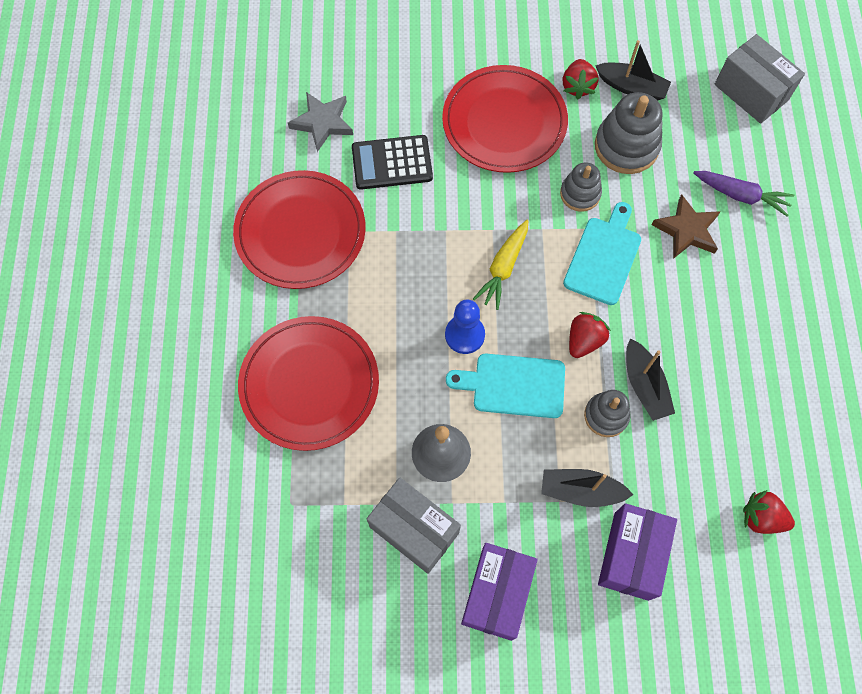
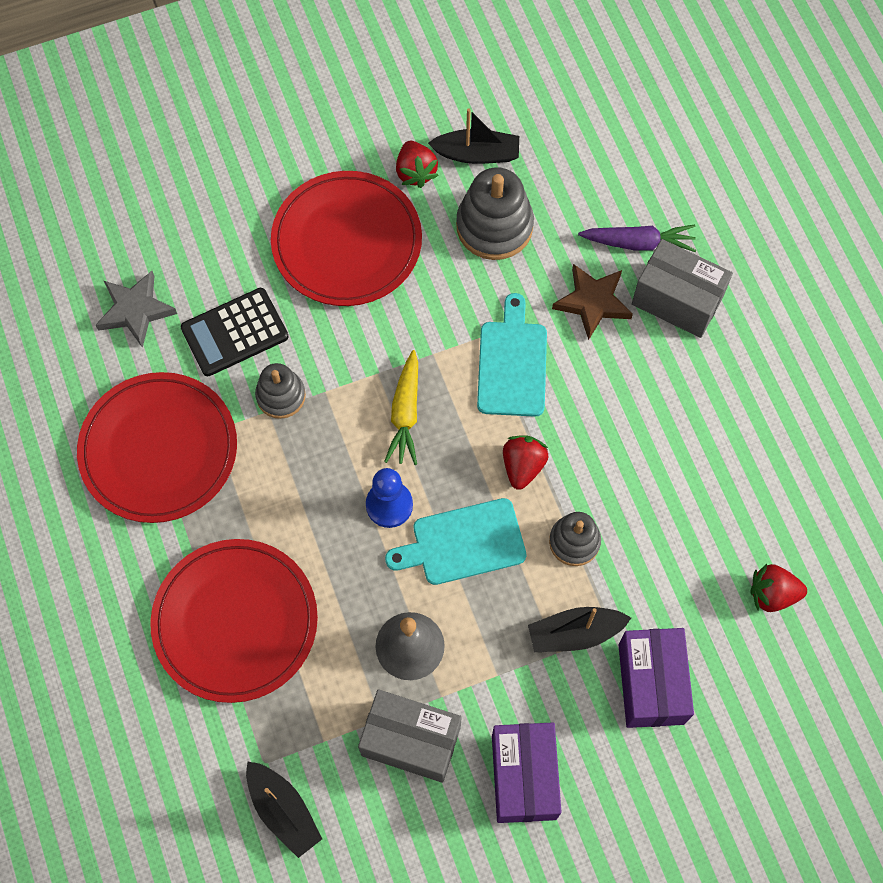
camera: 20 degrees left, 0 degrees up
grey stacking toy [560,162,602,212] -> grey stacking toy moved to [255,363,306,419]
black boat [626,338,675,421] -> black boat moved to [246,761,322,858]
grey box [715,34,805,124] -> grey box moved to [632,239,733,338]

